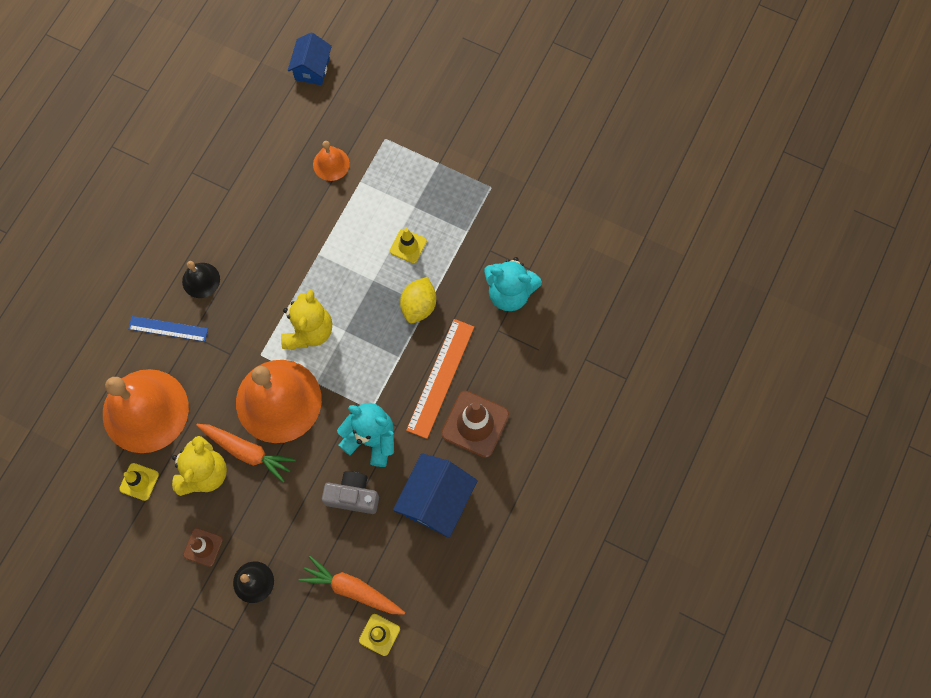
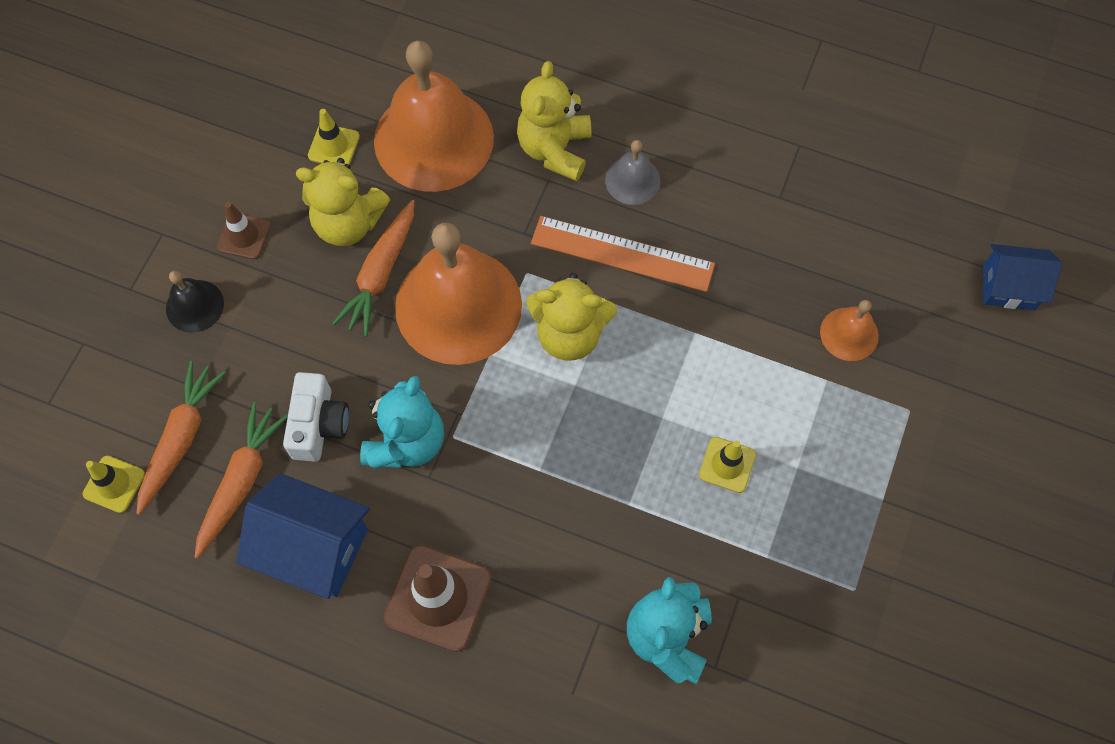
camera: 85 degrees right, 5 degrees down
blue ruler [129,316,208,342] -> yellow teddy bear [517,61,591,181]
black bell [182,261,220,298] -> grey bell [605,140,660,205]
grey camera [322,471,379,514] -> white camera [283,372,349,462]
yellow lemon [400,277,436,323] -> none
orange ruler [406,319,474,439] -> orange ruler moved to [531,216,715,292]
none -> orange carrot [194,402,288,559]

